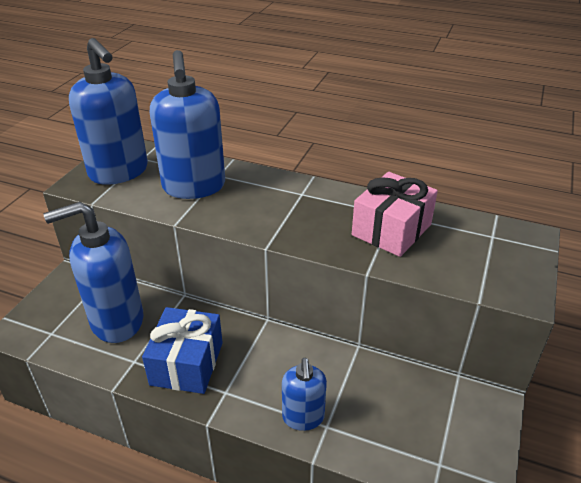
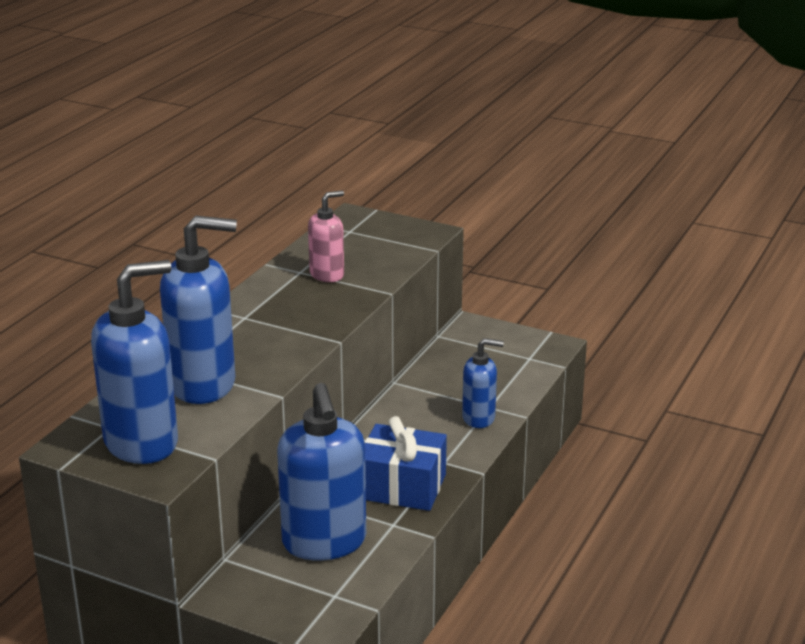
camera: 85 degrees left, 10 degrees down
pink gift [352,172,438,257] -> pink soap dispenser [308,191,344,282]

